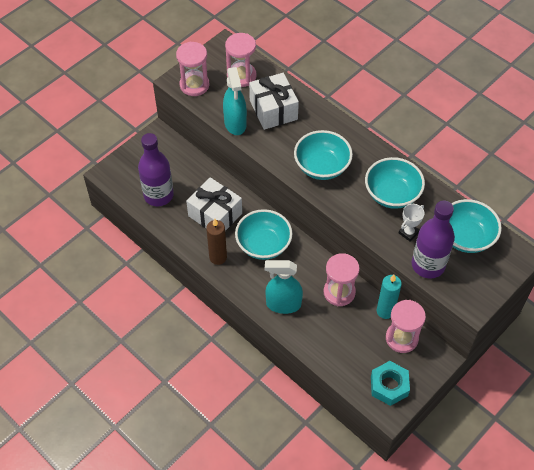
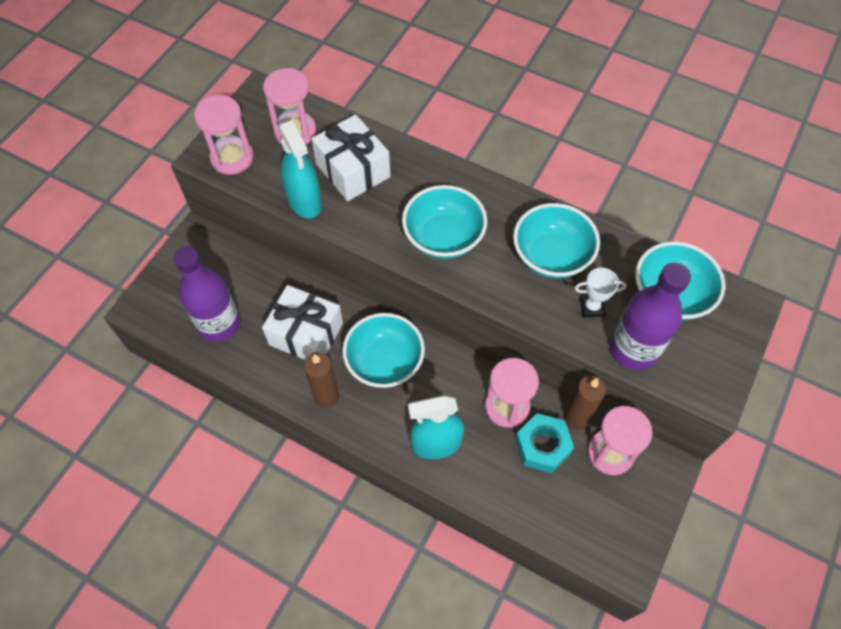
camera: 15 degrees left, 5 degrees up
turquoise nut [371,361,410,406] -> turquoise nut moved to [515,413,574,473]
turquoise candle [377,275,402,319] -> brown candle [564,375,606,430]
white trophy [399,204,425,242] -> white trophy turned 60 degrees clockwise [575,268,626,317]

